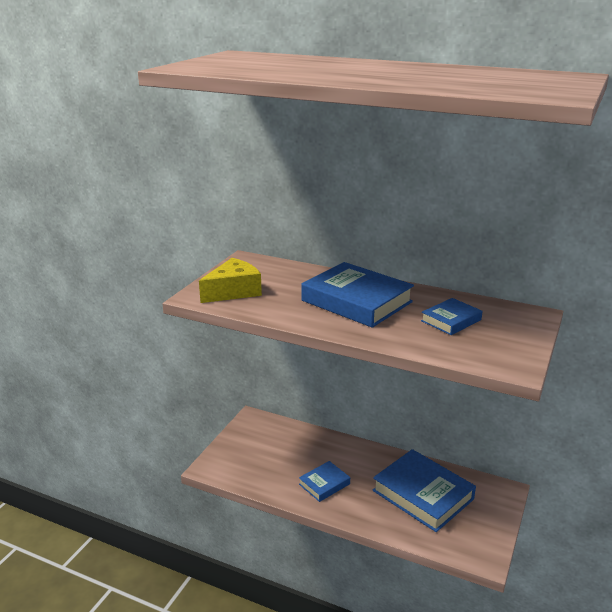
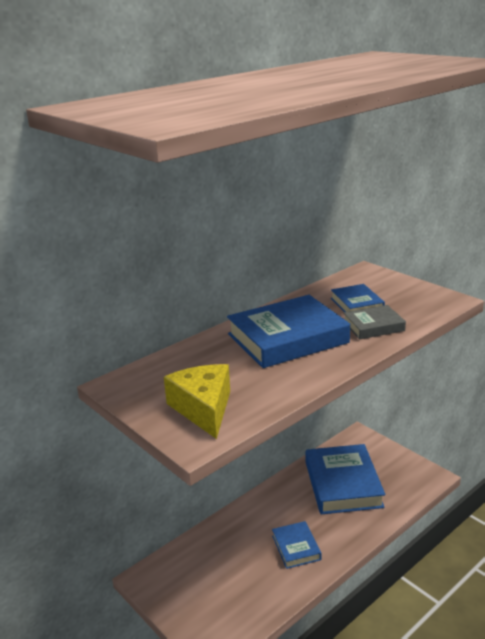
camera: 65 degrees left, 0 degrees up
blue book [372,449,476,532] -> blue book turned 75 degrees counterclockwise [306,444,385,515]
none -> grey book [343,305,406,339]

